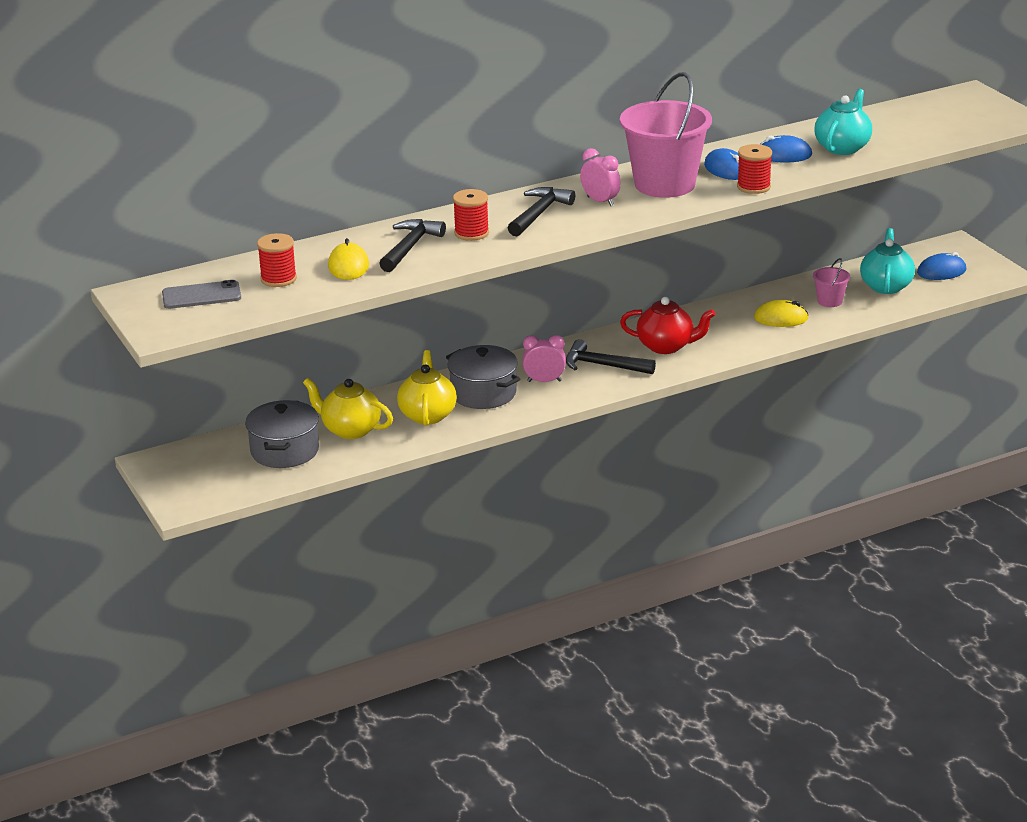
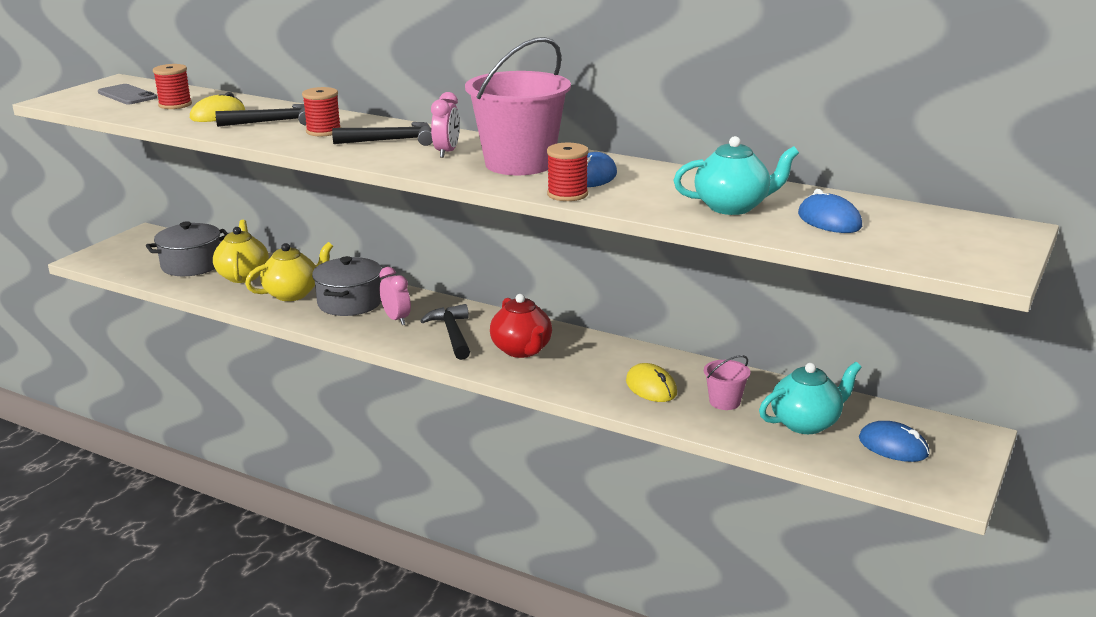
camera: 55 degrees right, 5 degrees down
blue mouse [760,135,812,163] -> blue mouse moved to [798,189,862,233]

